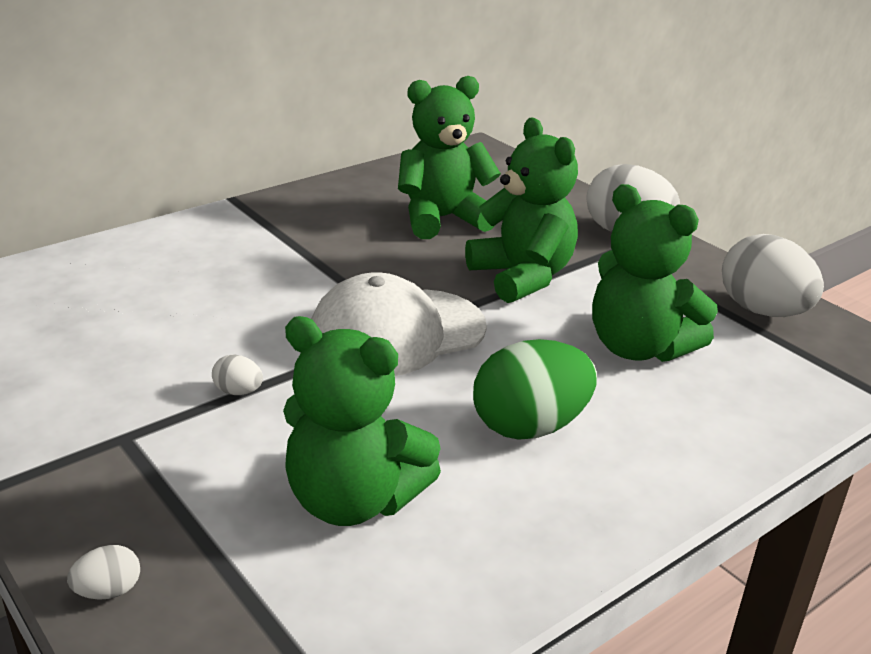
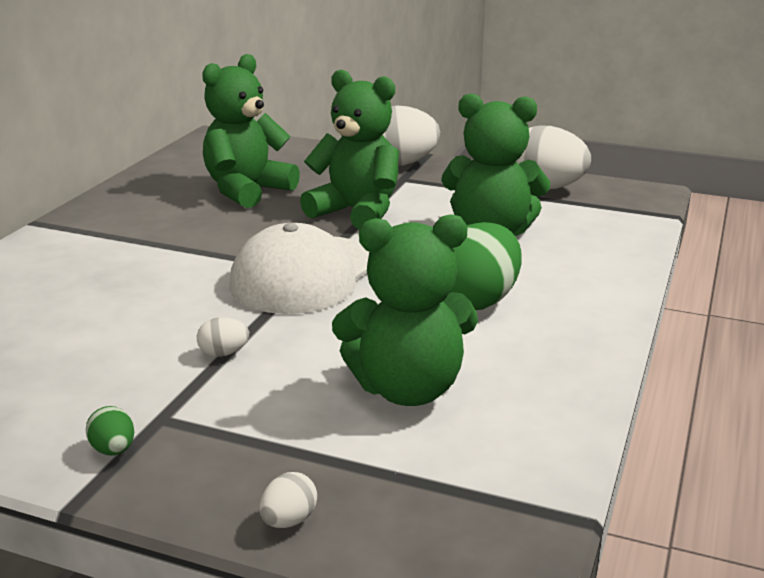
camera: 30 degrees left, 5 degrees down
none -> green egg [86,406,134,456]

